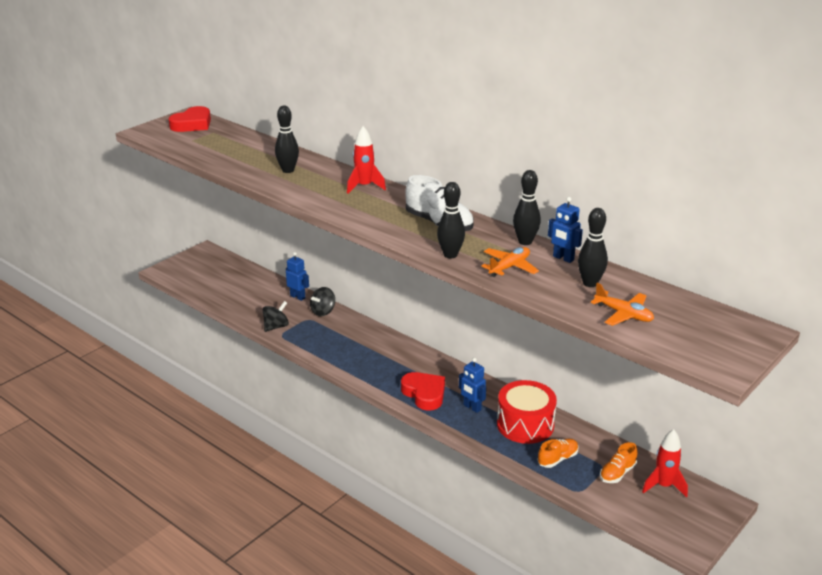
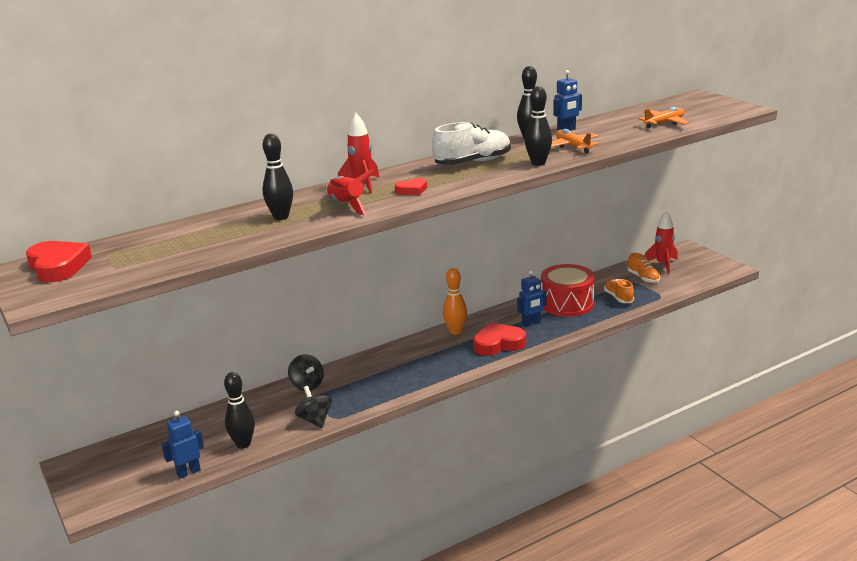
camera: 70 degrees left, 5 degrees down
blue robot [286,252,309,301] -> blue robot moved to [161,411,204,479]
black bowling pin [578,208,608,287] -> black bowling pin moved to [224,372,255,449]
none -> red rocket [326,168,377,215]
none -> red heart [395,178,427,195]
none -> orange bowling pin [443,268,467,335]

